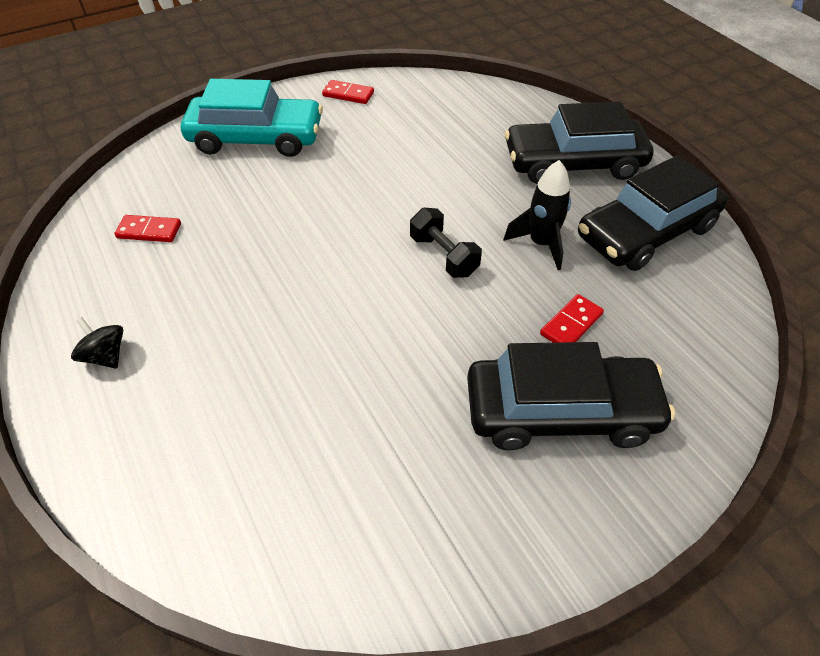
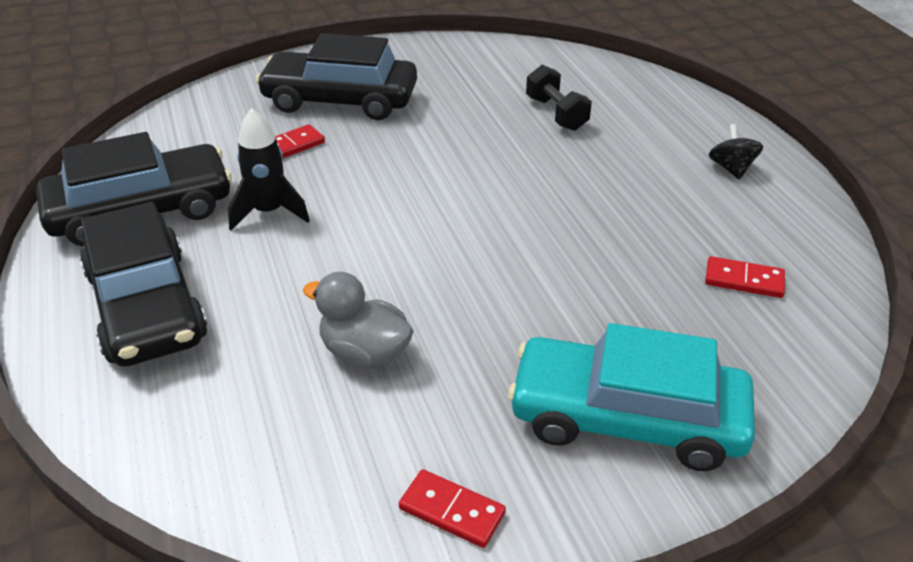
camera: 170 degrees left, 10 degrees down
black spinning top [71,317,123,368] -> black spinning top turned 150 degrees counterclockwise [709,124,763,180]
black dumbbell [410,208,482,278] -> black dumbbell moved to [526,65,592,131]
black car [505,101,653,184] -> black car turned 60 degrees clockwise [80,202,208,367]
none -> grey duck [303,272,413,369]

